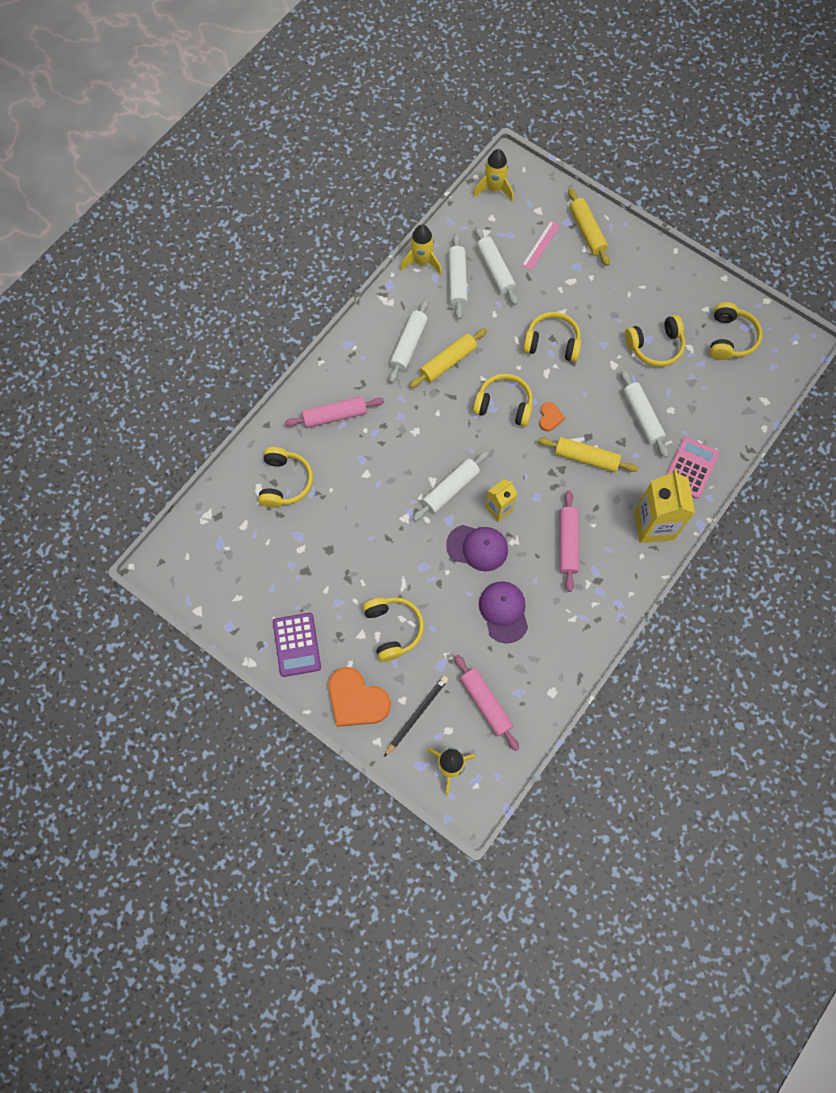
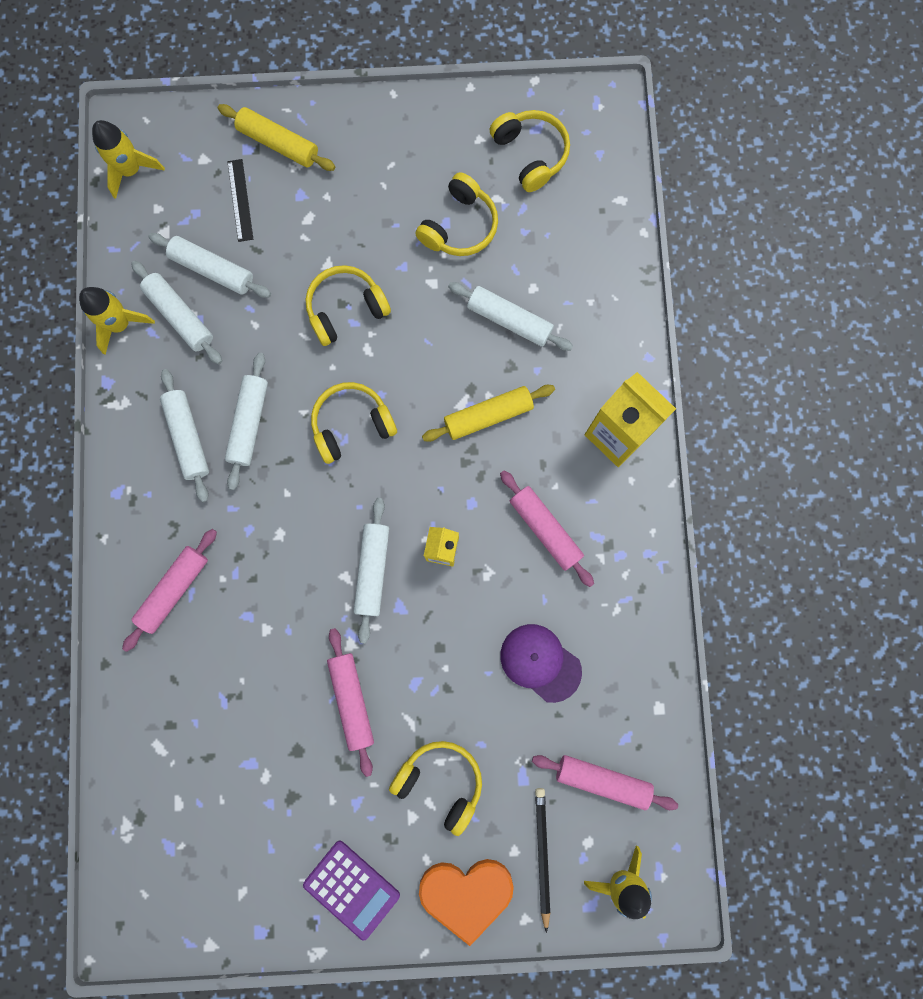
camera: 40 degrees left, 10 degrees up
yellow headphones [258,447,313,508] -> none
yellow rolling pin [409,328,487,388] -> white rolling pin [225,352,268,490]
purple cap [446,525,508,571] -> none
pink ruler [522,221,560,270] -> black ruler [227,159,253,242]
orange heart [539,402,565,431] -> none
pink calculator [666,437,719,499] -> none
none -> pink rolling pin [327,628,374,777]

